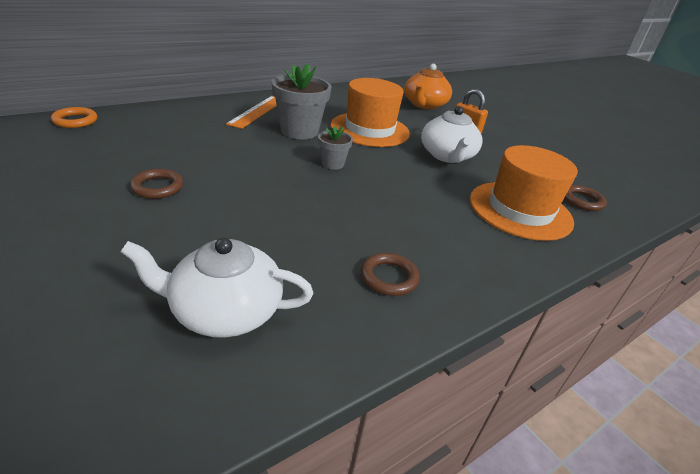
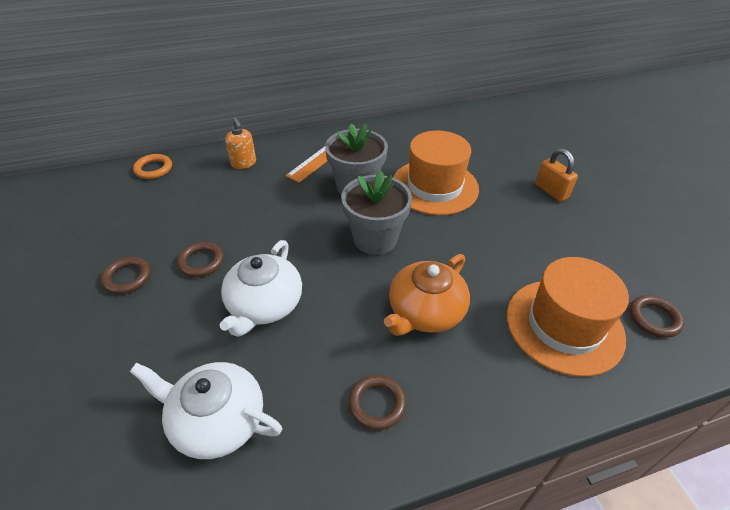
camera: 20 degrees right, 10 degrees up
grey flower pot [318,126,353,170] -> grey flower pot [341,170,412,255], size x1.86
orange teapot [404,64,452,110] -> orange teapot moved to [384,254,470,336]
white teapot [421,106,483,163] -> white teapot moved to [220,240,302,337]
none -> brown ring [101,257,151,294]
none -> orange soap dispenser [225,118,256,169]

